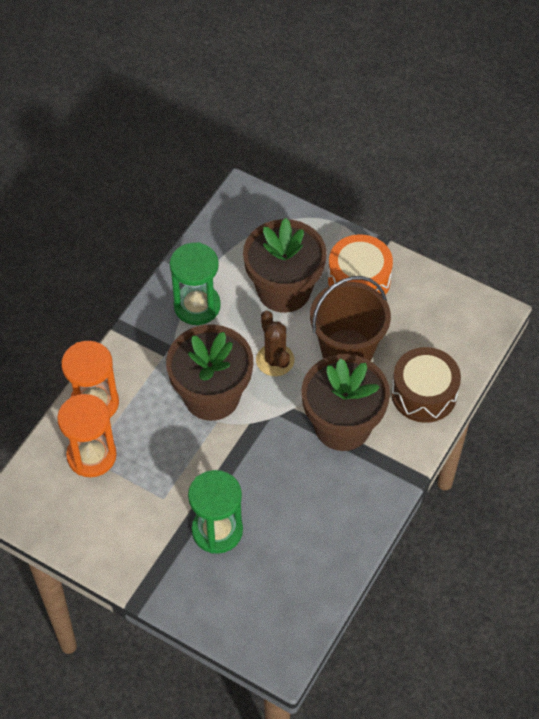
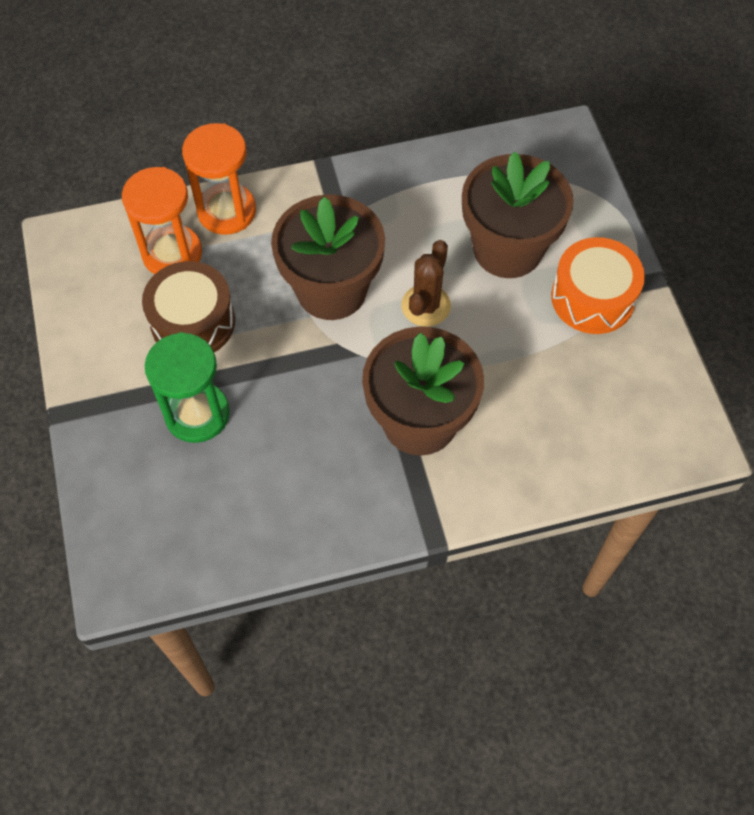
camera: 45 degrees right, 5 degrees up
green hourglass [170,242,221,325] -> none
brown bucket [310,276,391,361] -> none
brown drum [391,347,461,423] -> brown drum moved to [142,261,235,352]

